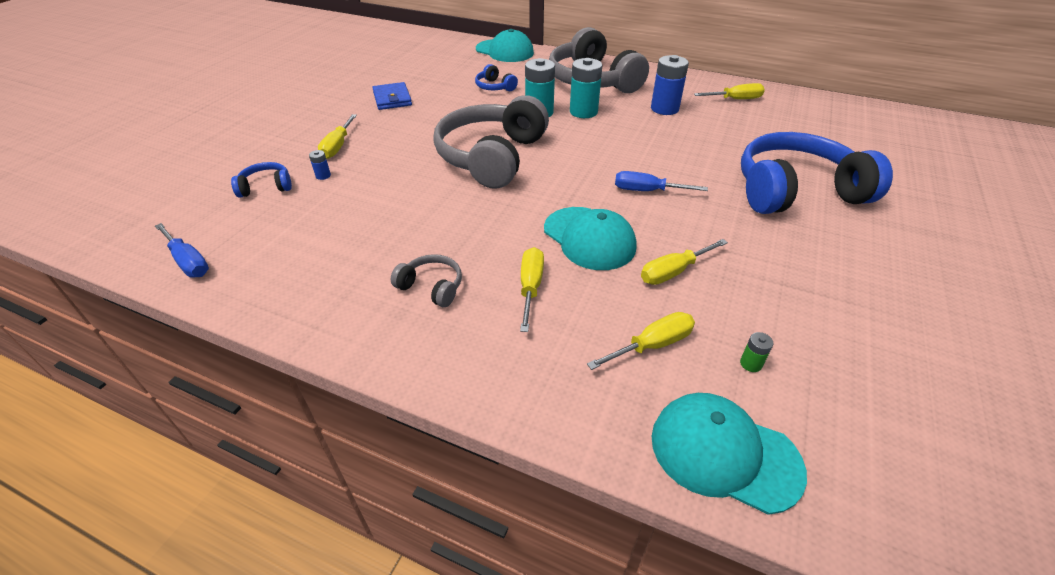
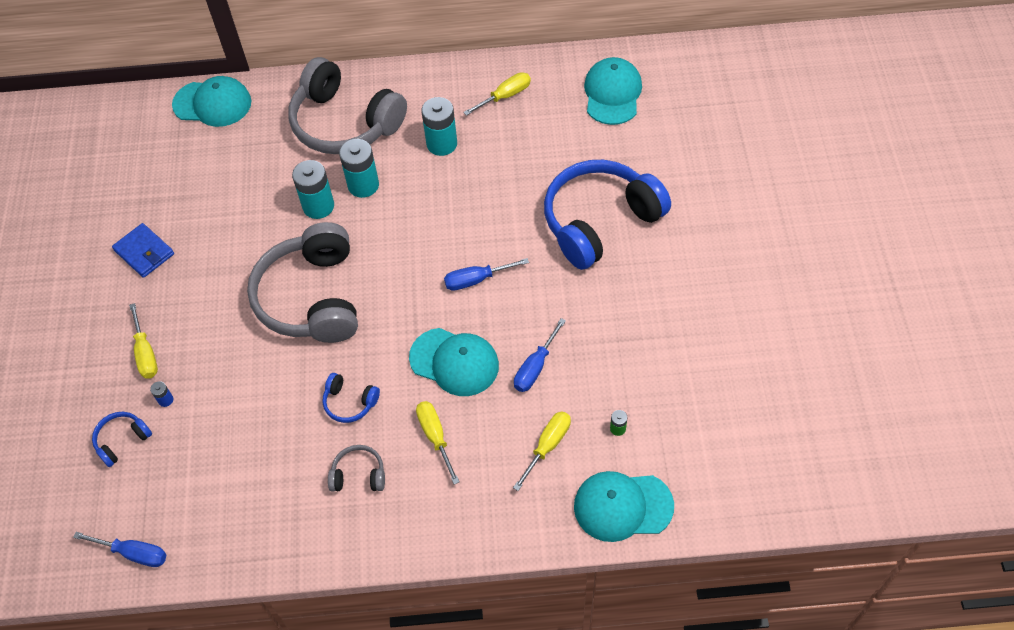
camera: 25 degrees left, 15 degrees up
blue headphones [475,64,518,91] -> blue headphones moved to [322,373,380,423]
yellow screwdriver [641,239,728,285] -> blue screwdriver [514,318,566,392]
blue battery [651,55,689,115] -> turquoise battery [421,97,457,156]
none -> turquoise cap [584,57,642,125]

